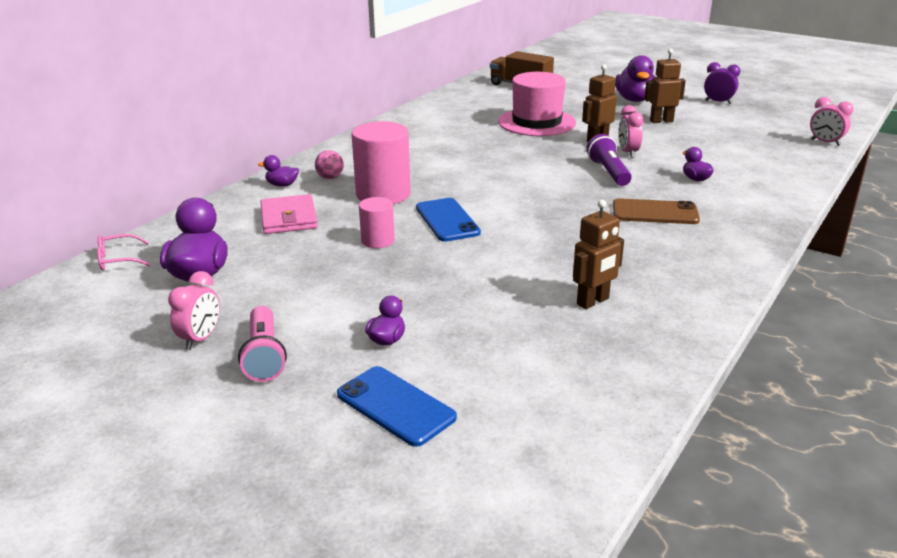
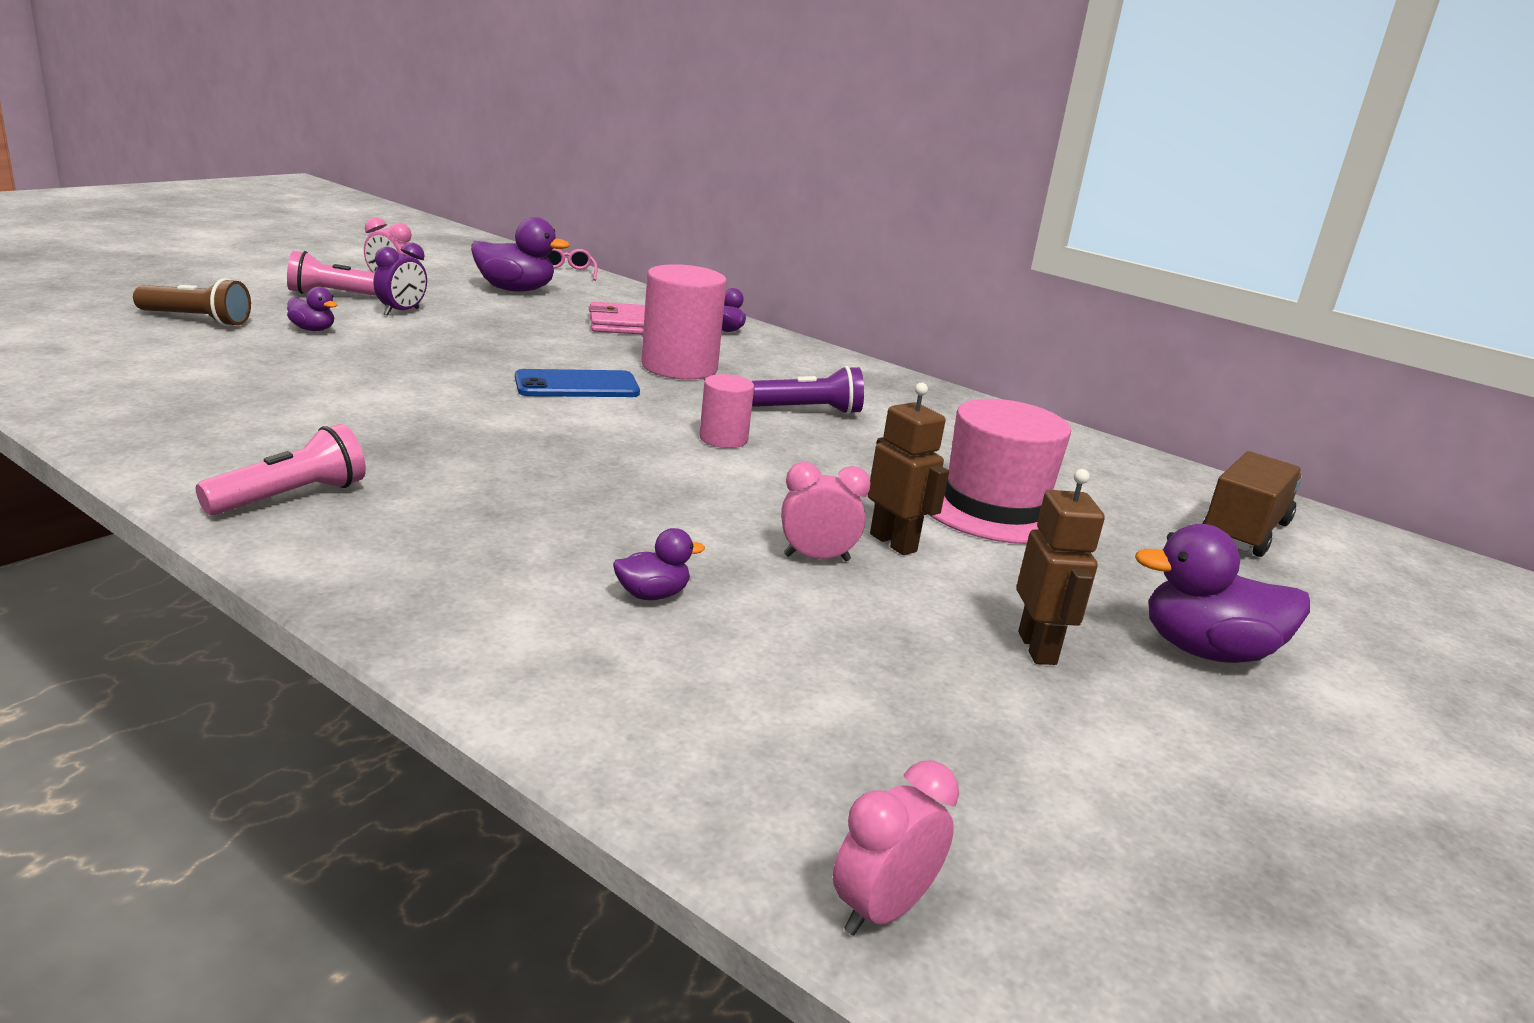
camera: 90 degrees right, 5 degrees down
pink ball [315,150,344,179] -> none
blue phone [337,366,457,447] -> brown flashlight [133,278,251,327]
pink cylinder [359,197,395,248] -> pink cylinder moved to [699,374,754,448]
brown robot [573,200,624,309] -> none
purple flashlight [586,134,632,186] -> purple flashlight moved to [752,366,864,415]
brown phone [613,198,700,224] -> none
purple clock [704,62,740,104] -> purple clock moved to [373,243,427,316]
none -> pink flashlight [196,424,366,515]

